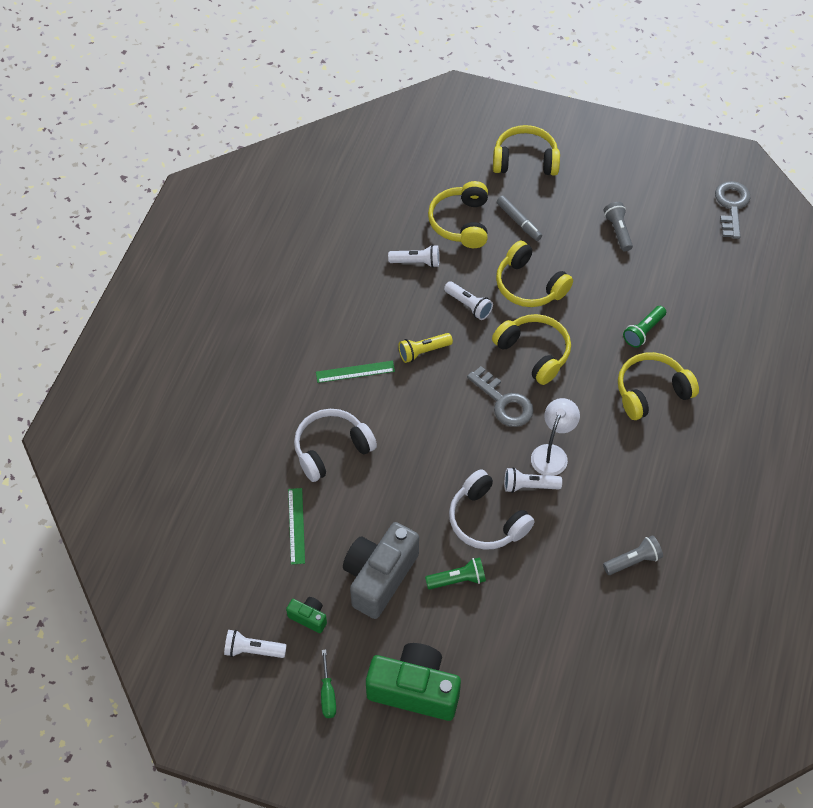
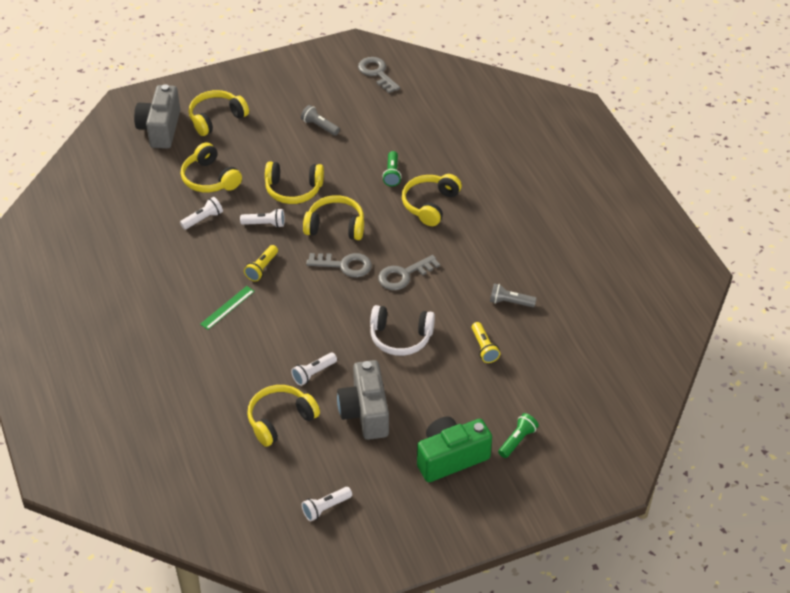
camera: 40 degrees left, 10 degrees down
green camera [286,597,327,633] -> none
green ruler [288,488,305,565] -> yellow headphones [247,385,320,447]
white headphones [294,409,377,482] -> none
green screwdriver [321,650,336,718] -> none
green flashlight [425,557,486,589] -> green flashlight moved to [498,413,539,458]
grey marker [497,196,542,241] -> none
white flashlight [504,467,562,493] -> white flashlight moved to [291,353,337,386]
white lamp [531,398,580,476] -> grey key [378,255,440,290]
grey flashlight [603,535,663,575] -> grey flashlight turned 105 degrees counterclockwise [490,283,537,307]
none -> grey camera [134,84,180,149]
none -> yellow flashlight [471,322,500,363]

